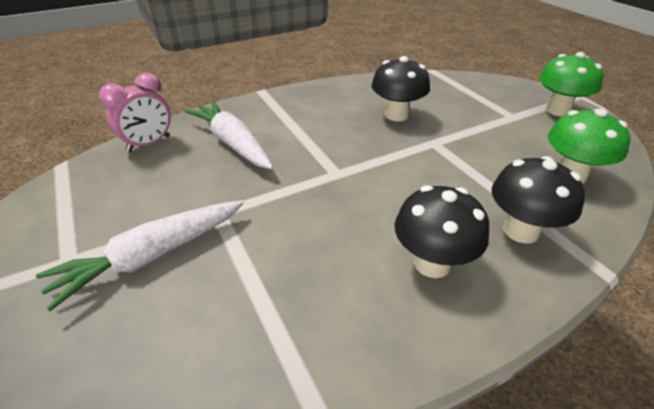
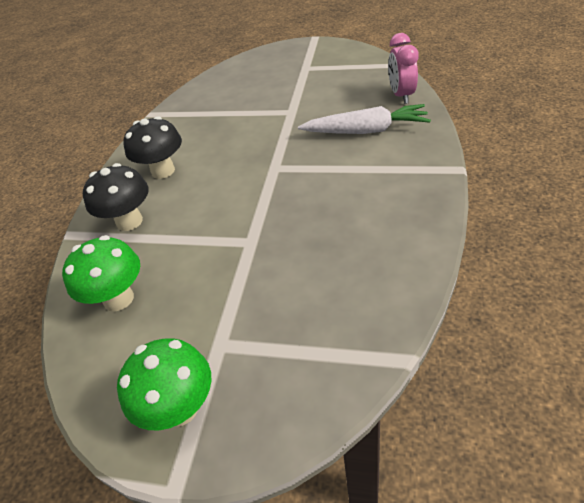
camera: 135 degrees right, 5 degrees up
white carrot [36,200,244,311] -> none
black mushroom [372,56,430,122] -> none

